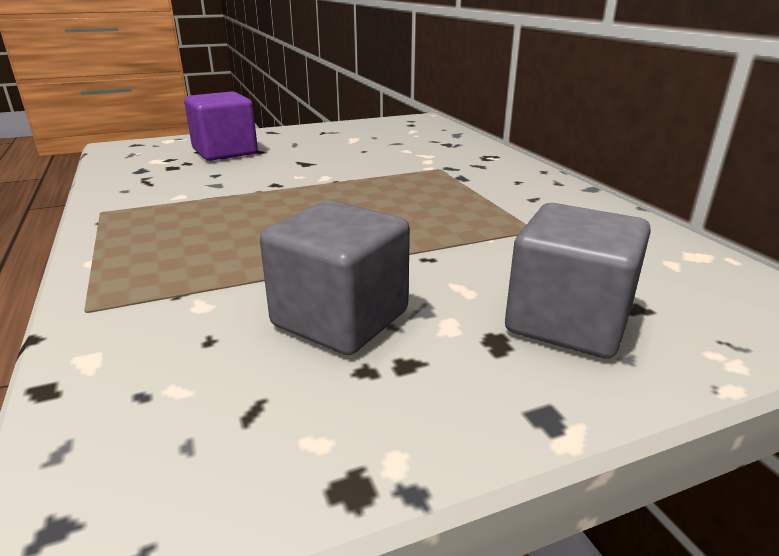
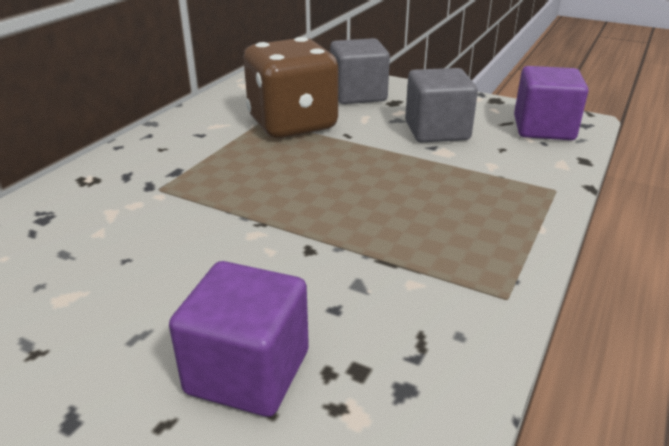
camera: 130 degrees left, 5 degrees up
none -> brown dice [244,37,339,138]
none -> purple cube [514,66,588,140]

